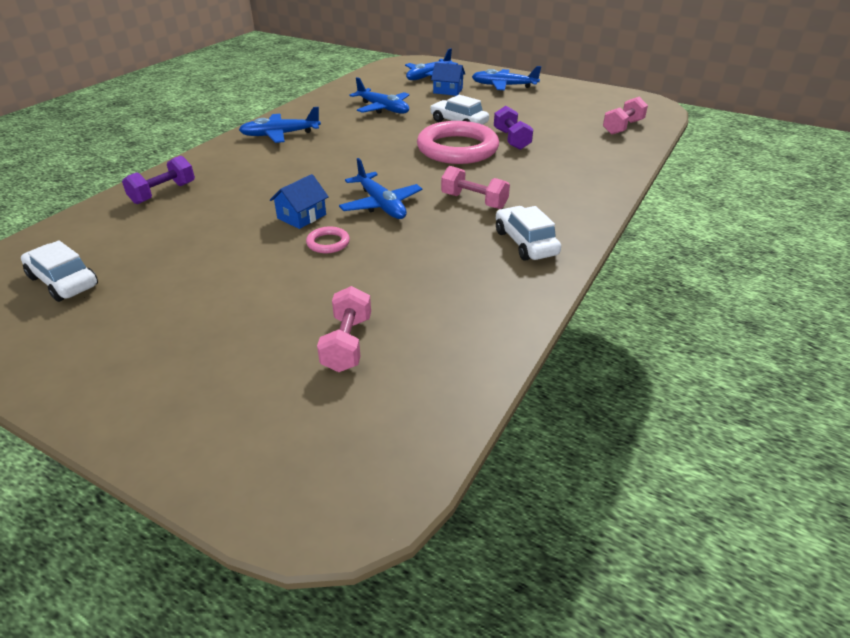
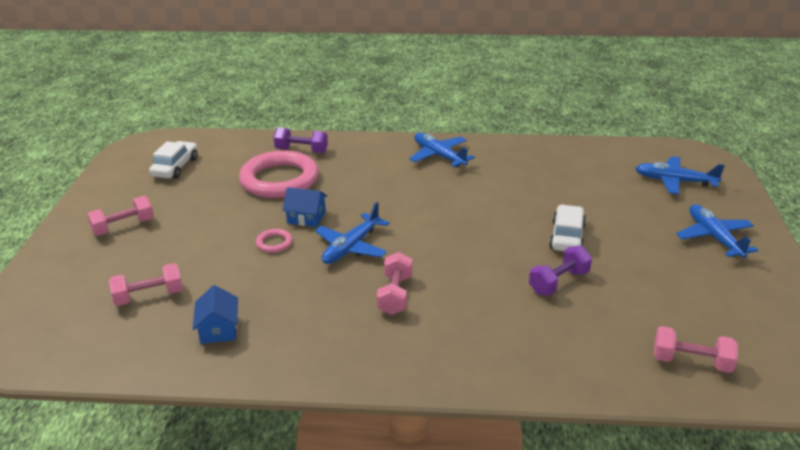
camera: 65 degrees right, 5 degrees down
blue plane [349,77,409,114] -> none
pink ring [417,121,499,164] -> pink ring moved to [239,151,319,198]
blue house [431,63,465,96] -> blue house moved to [193,285,238,344]
white car [496,206,561,261] -> none
none -> pink dumbbell [87,196,154,236]

